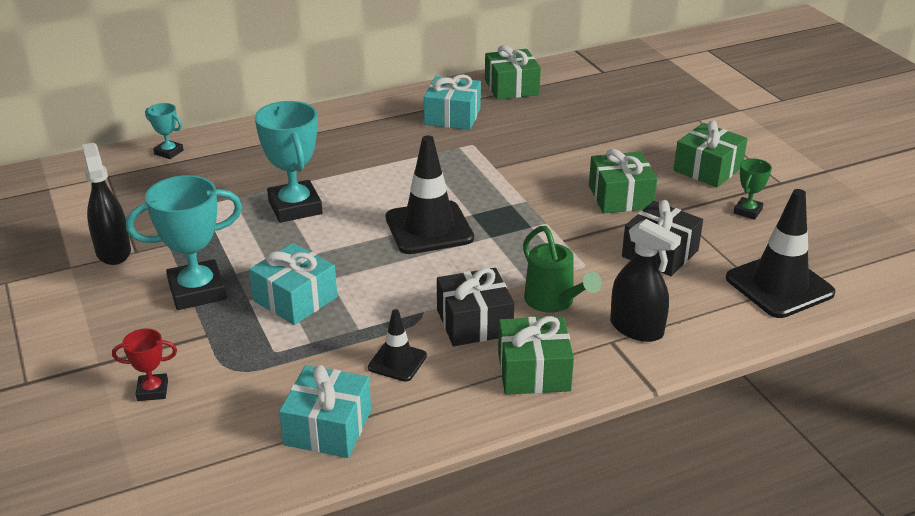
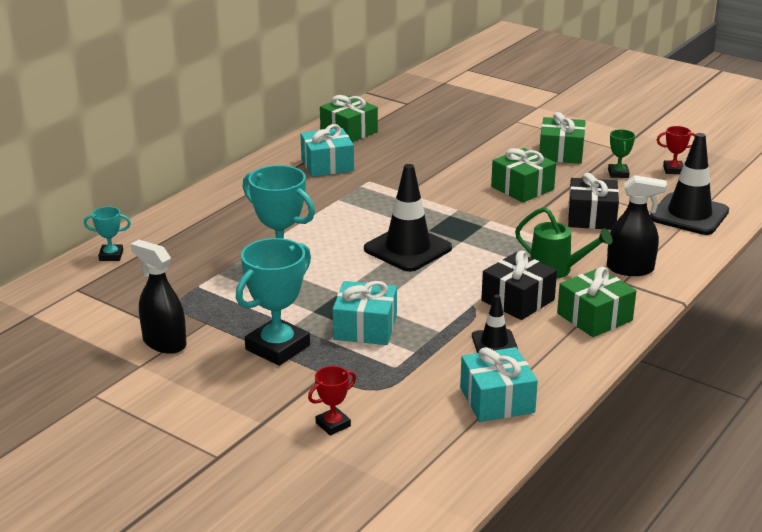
camera: 30 degrees left, 5 degrees down
none -> red trophy [657,126,696,174]

